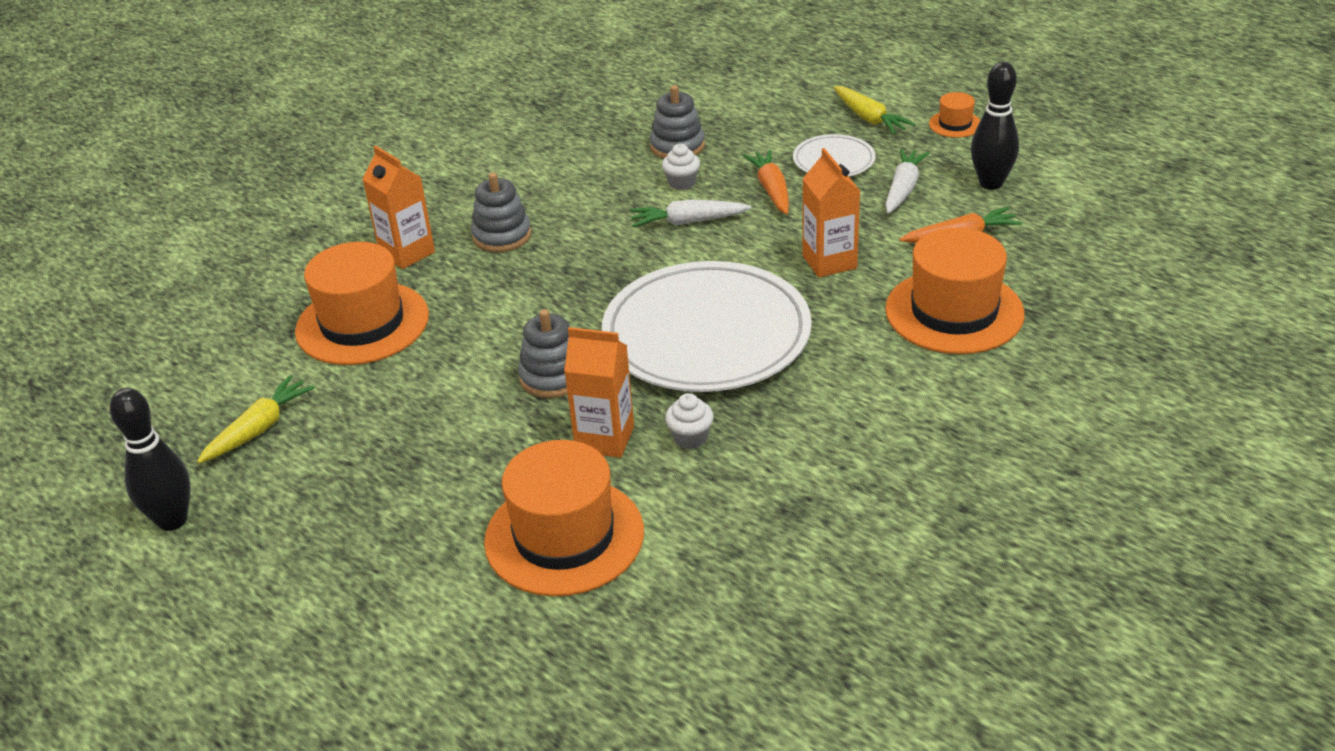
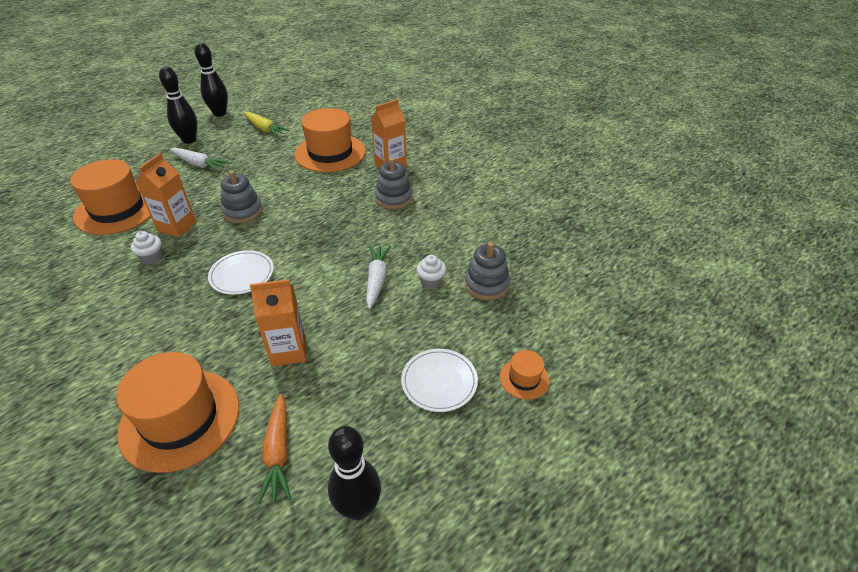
camera: 95 degrees right, 5 degrees up
white plate [602,261,812,392] -> white plate [208,250,274,295], size x0.46
orange carrot [743,150,789,215] -> none
yellow carrot [834,86,916,135] -> none
white carrot [885,148,929,214] -> white carrot moved to [170,148,229,171]
orange hat [929,92,981,138] -> orange hat moved to [500,350,549,399]
none -> black bowling pin [159,66,197,144]

